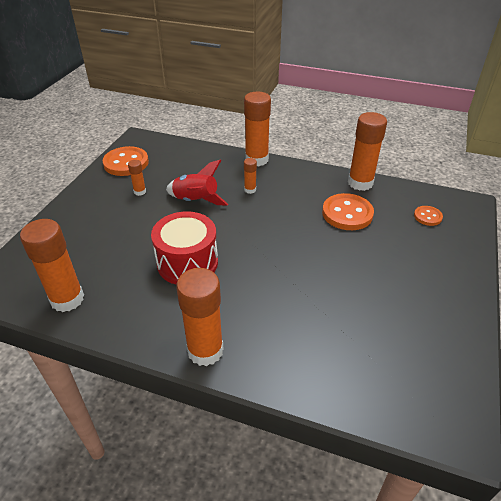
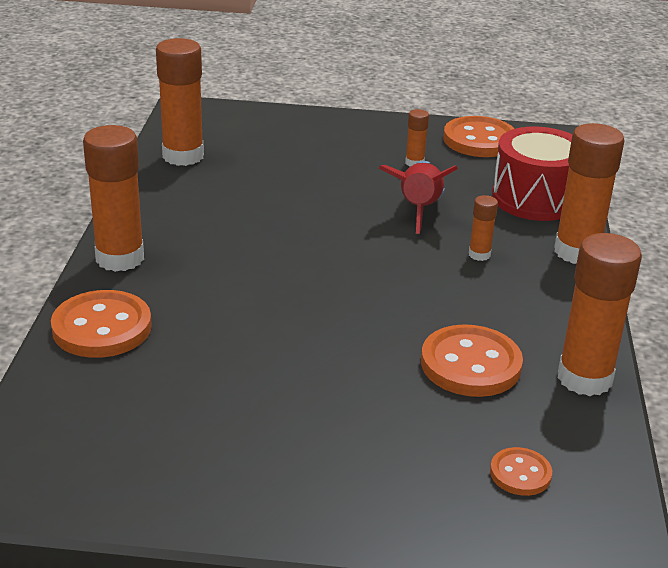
camera: 75 degrees right, 10 degrees down
red drum [151,211,218,284] -> red drum moved to [492,127,572,221]
none -> orange button [51,290,152,358]

